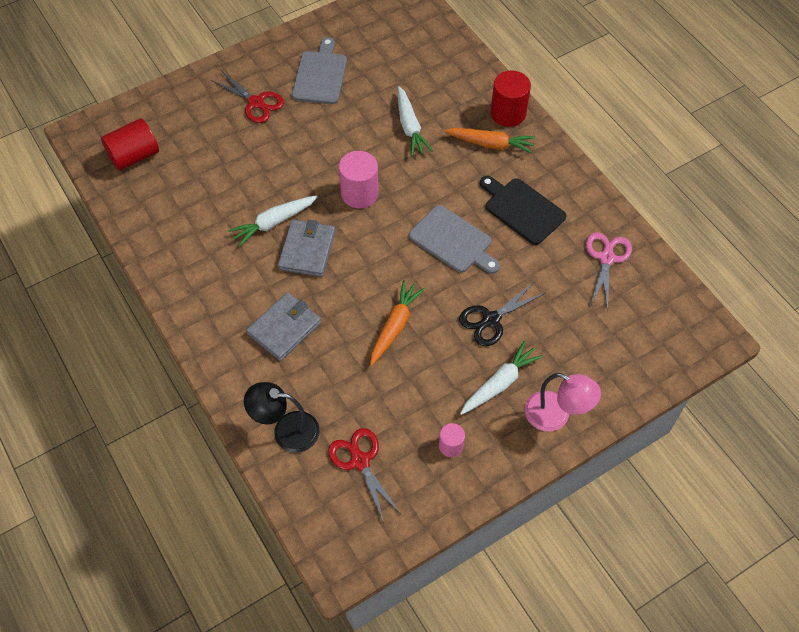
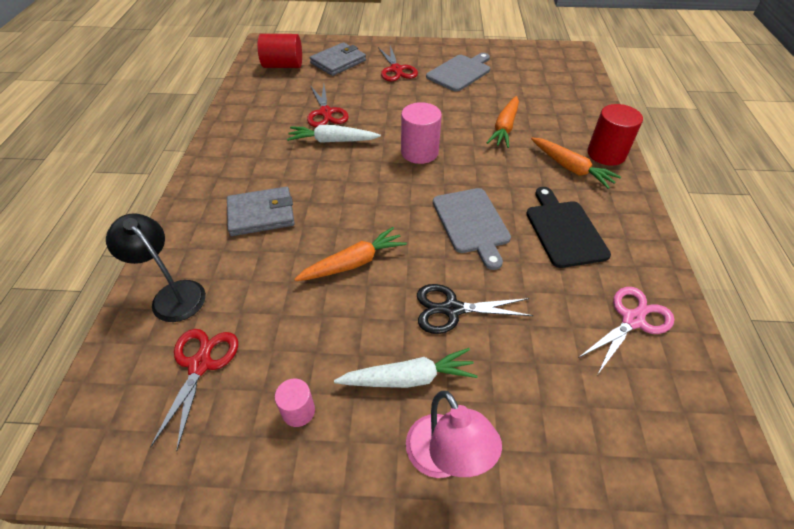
camera: 35 degrees right, 10 degrees down
grey wallet [278,220,335,277] -> grey wallet moved to [310,42,366,76]
white carrot [398,86,433,156] -> orange carrot [487,96,519,148]
none -> red scissors [307,84,349,127]

